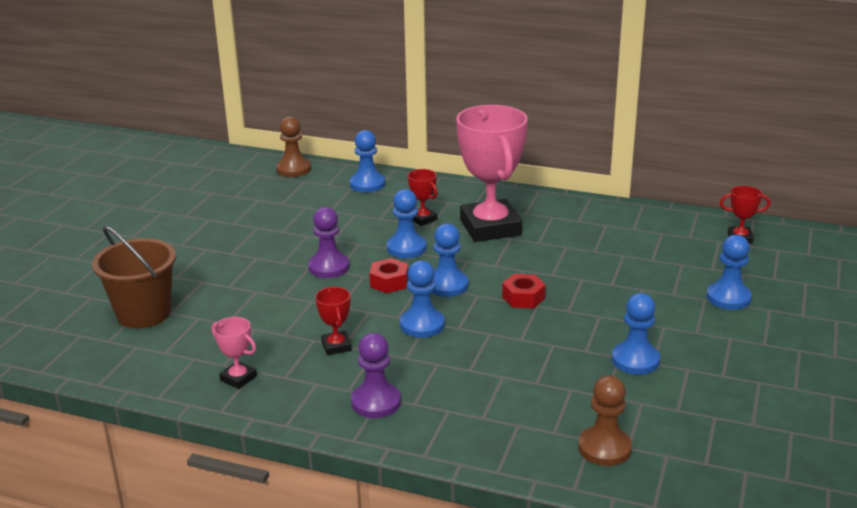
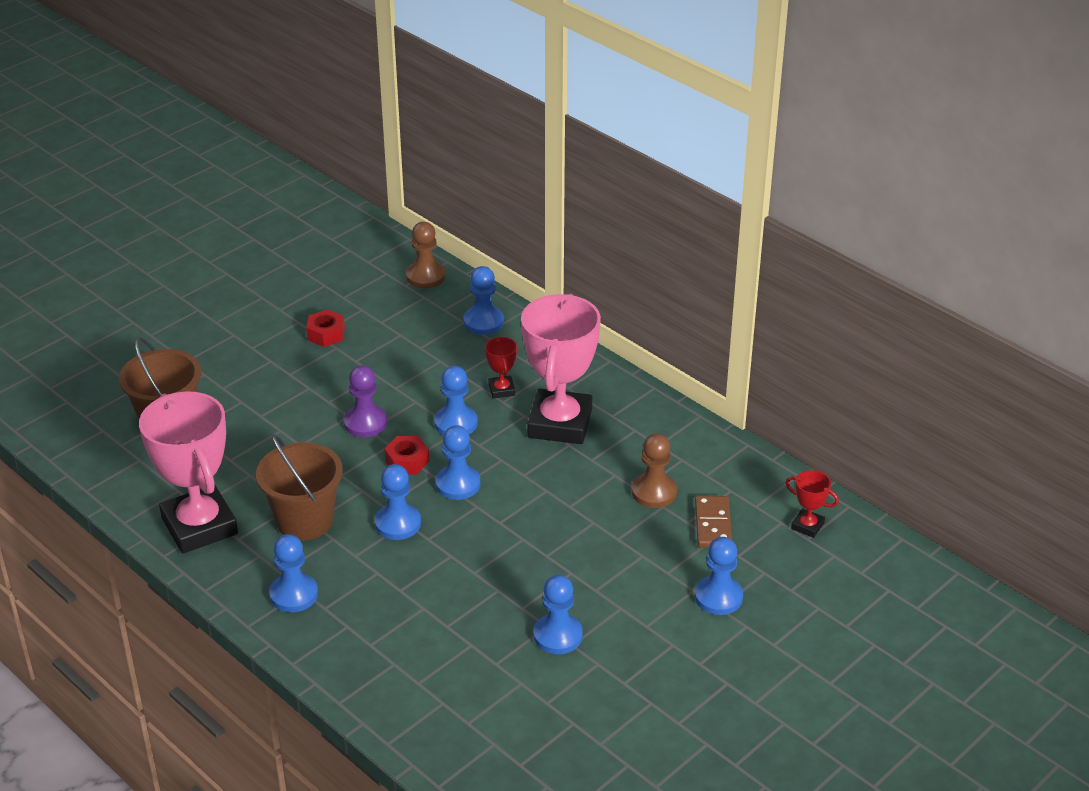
camera: 25 degrees right, 10 degrees up
pink trophy [211,317,257,389] -> pink trophy [139,391,238,554], size x2.36
red trophy [315,287,351,355] -> brown bucket [256,434,343,541]
purple pawn [351,333,401,418] -> blue pawn [269,534,318,612]
red nut [502,274,546,308] -> red nut moved to [306,310,345,347]
brown pawn [578,375,632,466] -> brown pawn moved to [632,433,677,508]
none -> brown domino [695,496,732,548]

